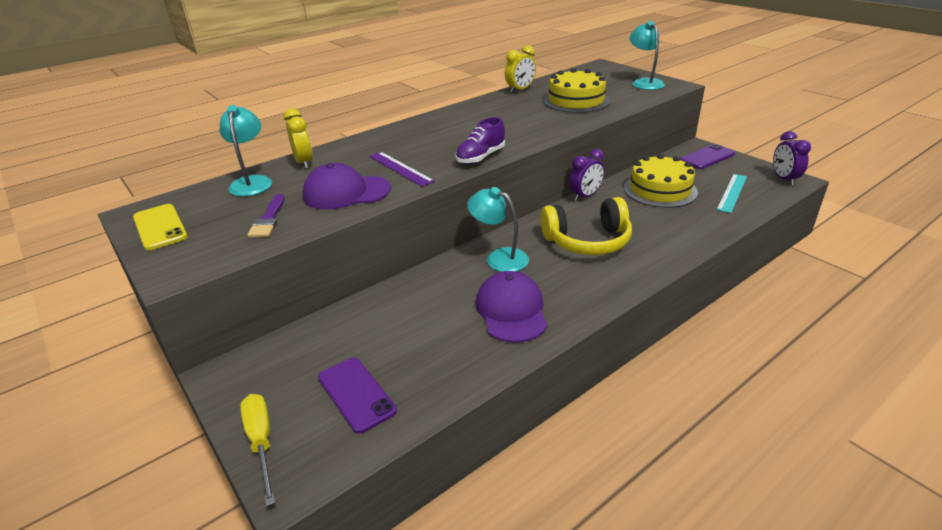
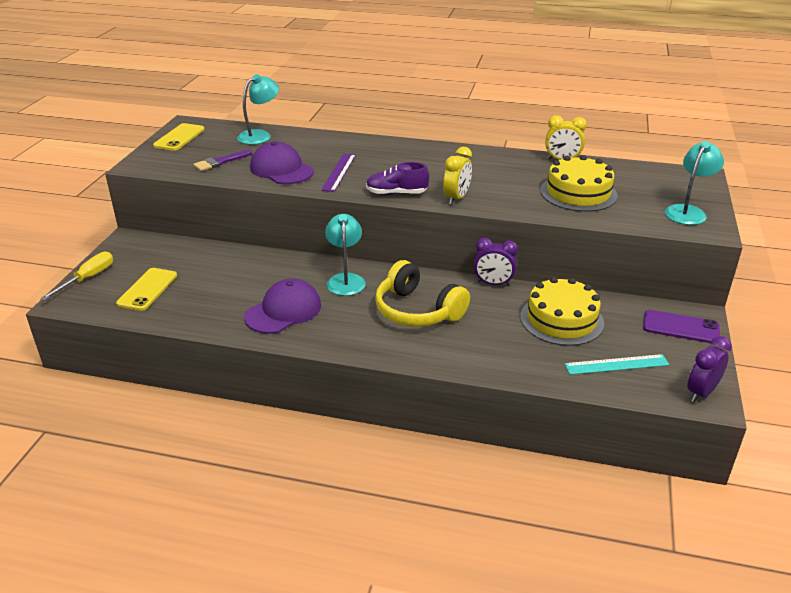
camera: 50 degrees right, 0 degrees up
yellow clock [284,108,313,169] -> yellow clock moved to [443,147,472,205]
purple phone [318,357,397,434] -> yellow phone [116,268,177,311]

